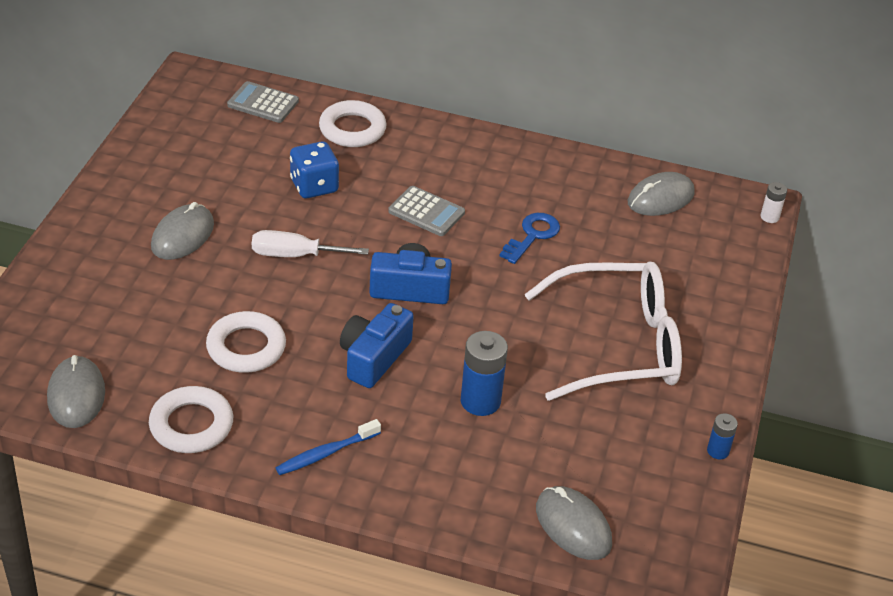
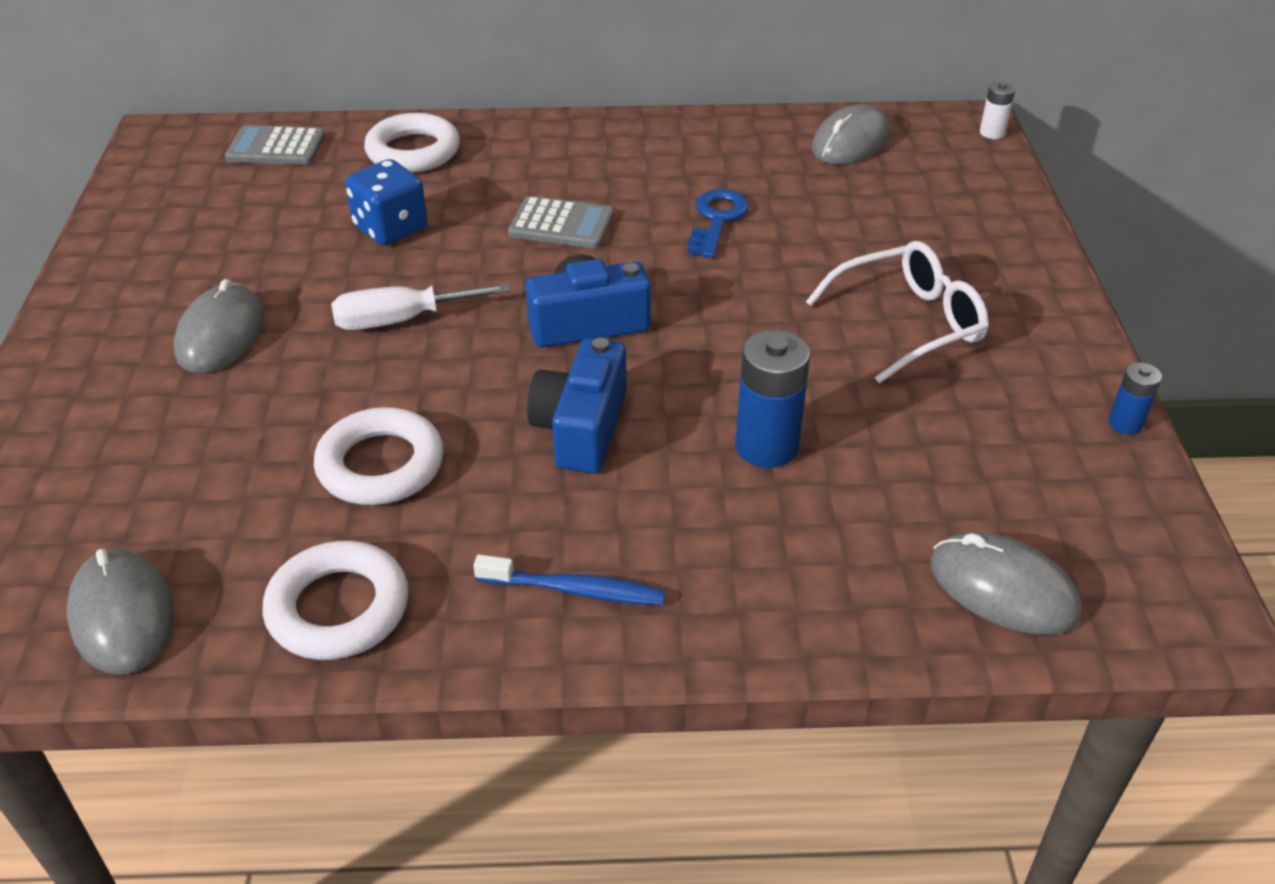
camera: 15 degrees left, 0 degrees up
blue toothbrush [276,419,381,475] -> blue toothbrush turned 120 degrees counterclockwise [474,555,665,605]
white glasses [524,262,682,401] -> white glasses [806,241,989,383], size x0.65

